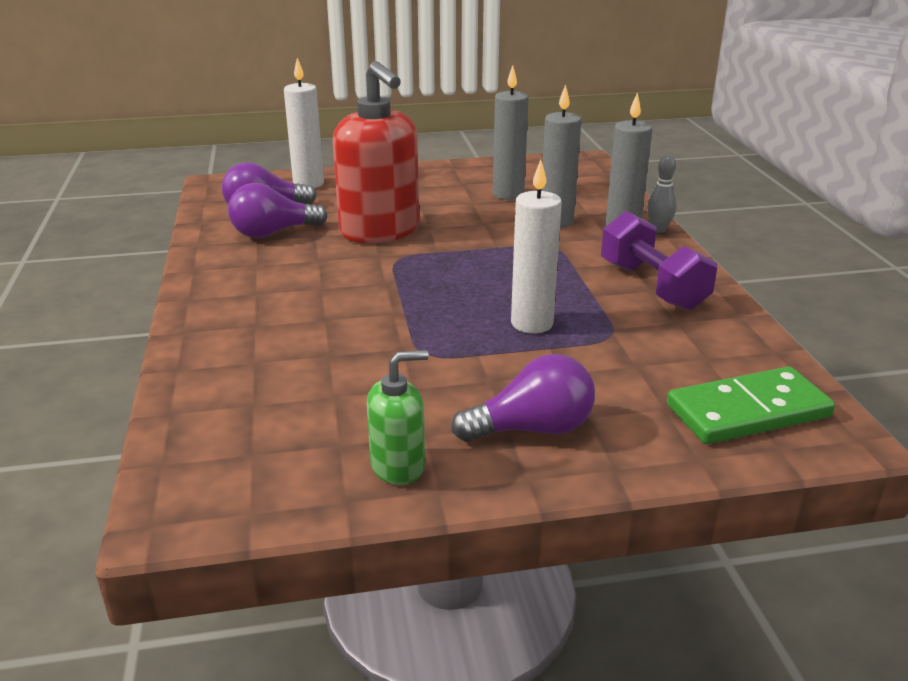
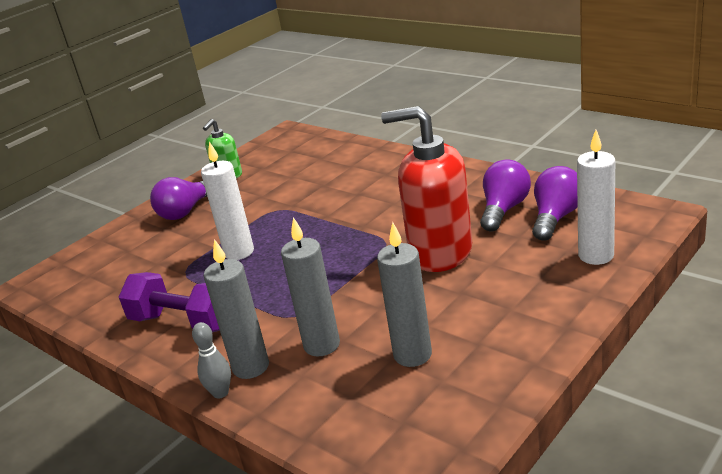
camera: 145 degrees right, 0 degrees up
green domino [667,367,835,444] -> none

